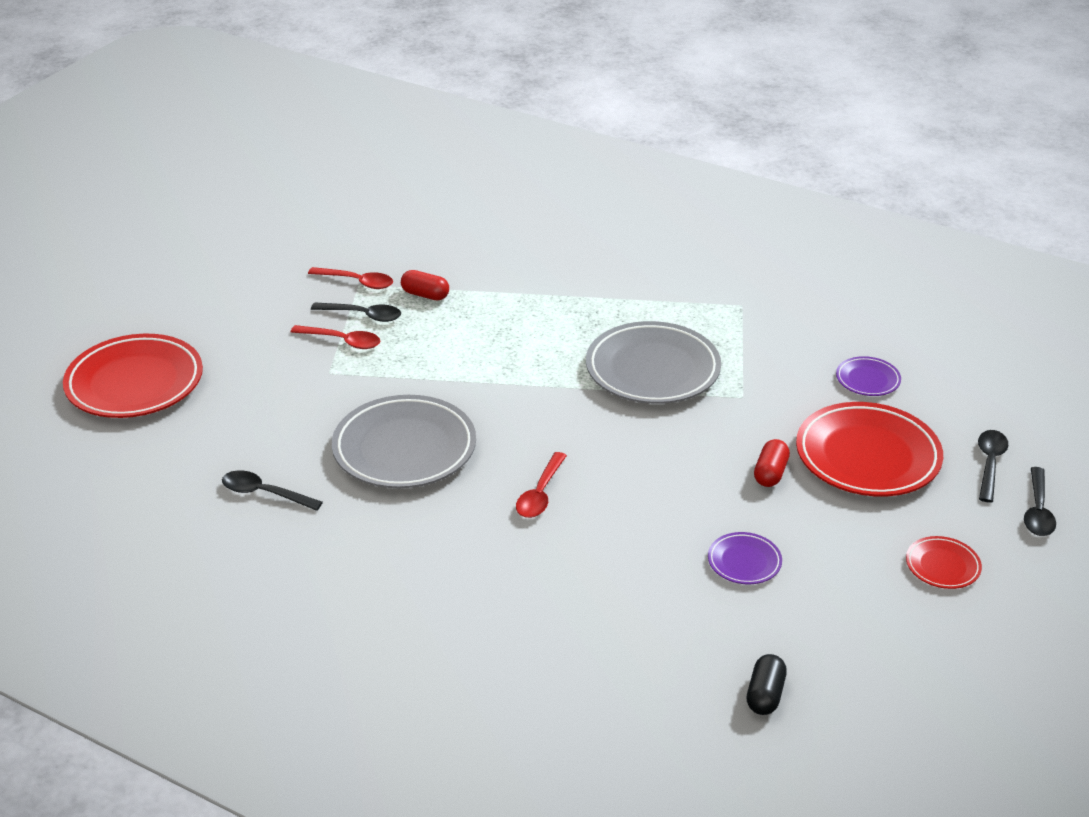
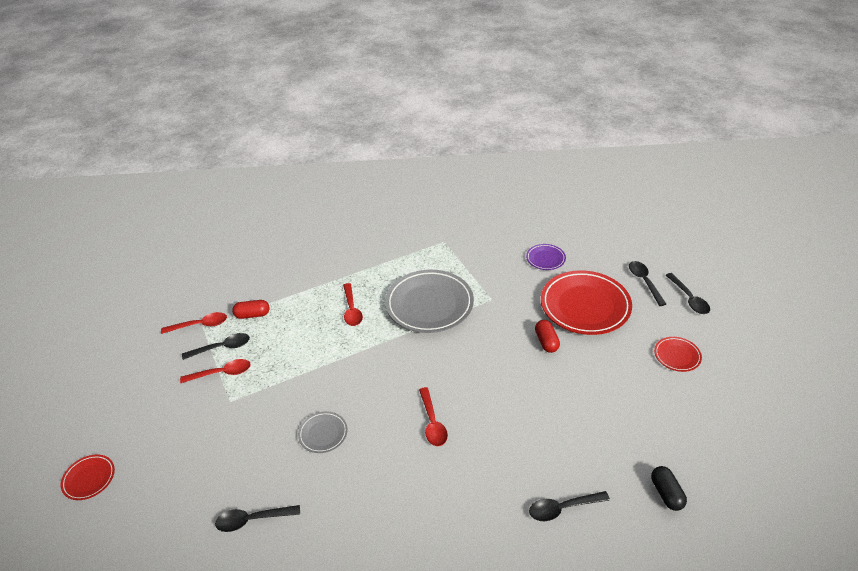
camera: 30 degrees left, 5 degrees up
red plate [63,334,203,418] -> red plate [61,454,115,500], size x0.47
grey plate [332,395,476,488] -> grey plate [298,411,348,453], size x0.47
purple plate [708,532,782,584] -> none
none -> red spoon [343,283,363,326]
none -> black spoon [529,491,610,521]

